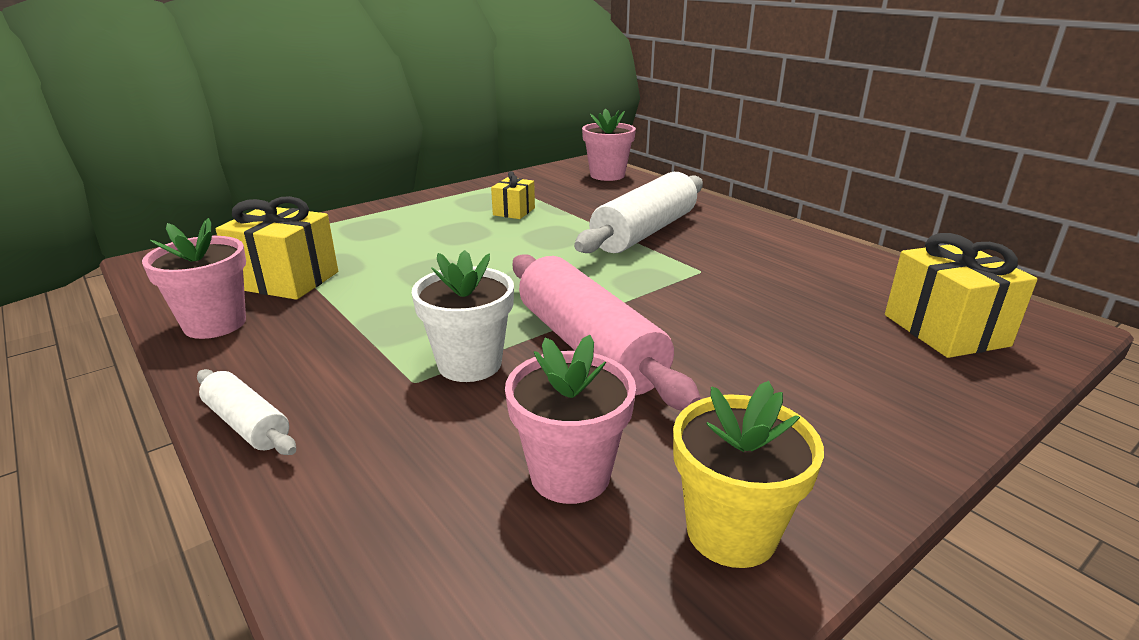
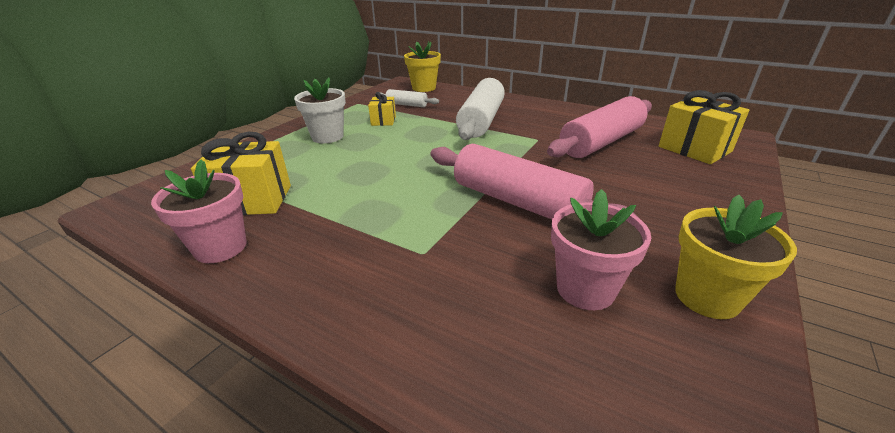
camera: 20 degrees left, 5 degrees up
white rolling pin [197,369,296,455] -> white rolling pin moved to [375,89,439,107]
white flower pot [412,250,514,382] -> white flower pot moved to [294,77,346,143]
pink flower pot [582,109,636,181] -> yellow flower pot [404,42,441,92]
none -> pink rolling pin [547,96,652,158]

